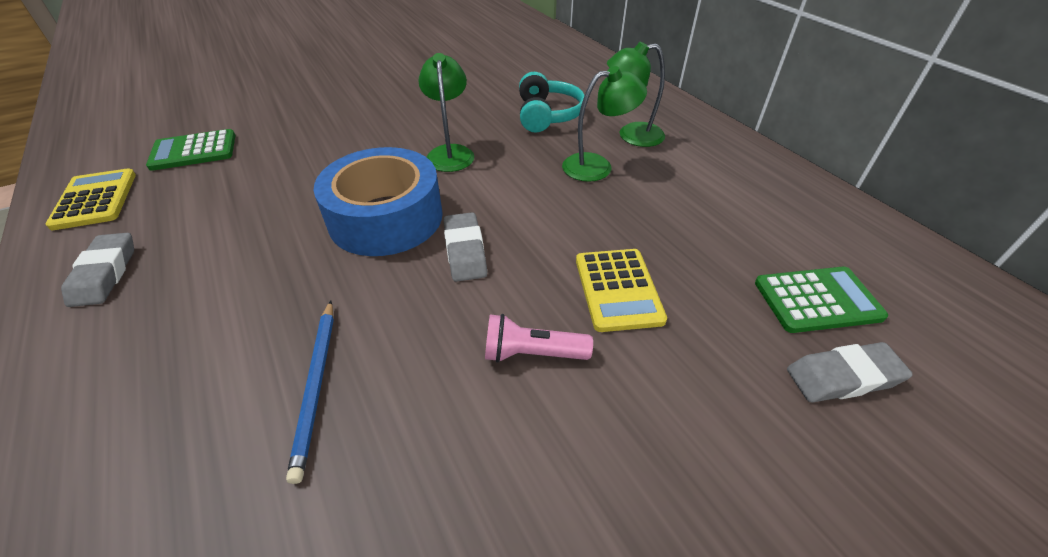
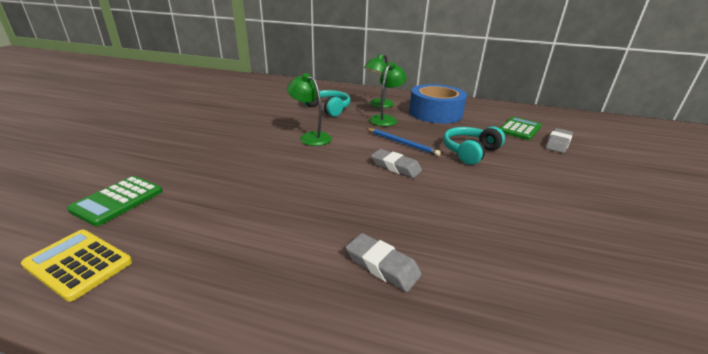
camera: 45 degrees left, 15 degrees down
grey eraser [61,233,134,307] -> grey eraser moved to [346,233,422,292]
blue pencil [286,301,334,484] -> blue pencil moved to [366,128,441,156]
blue tape [314,147,443,256] -> blue tape moved to [409,84,467,124]
pink flashlight [485,314,593,363] -> none
yellow calculator [576,249,667,332] -> turquoise headphones [443,126,505,165]

